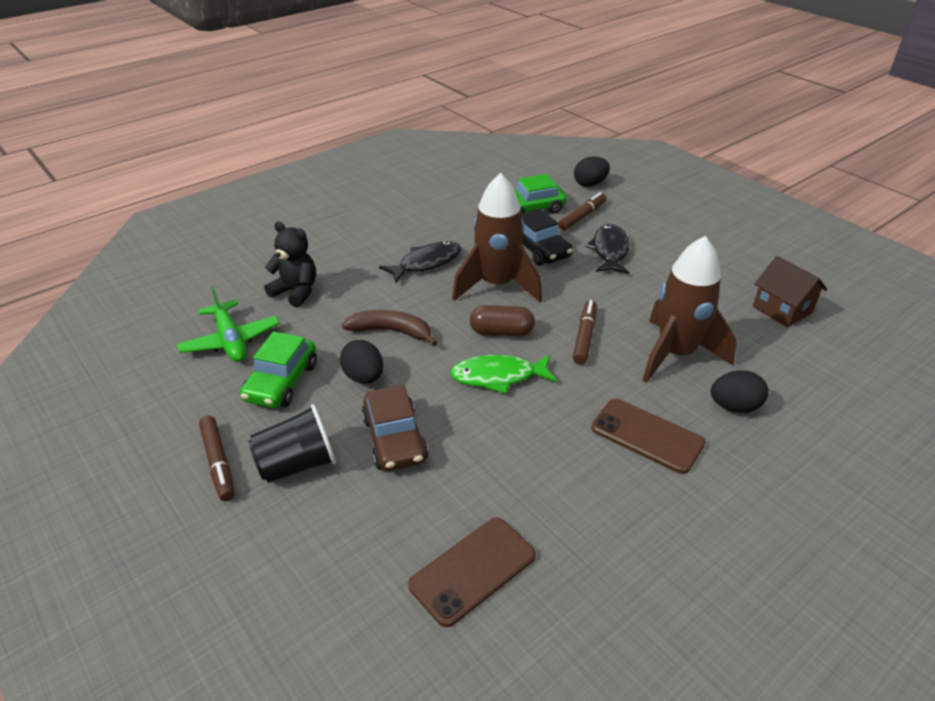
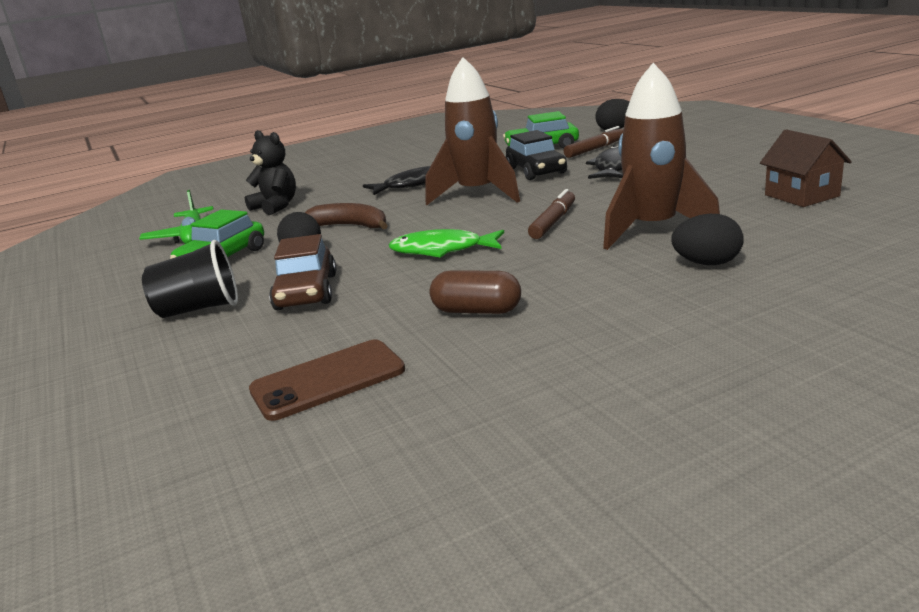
camera: 15 degrees right, 15 degrees down
brown marker [199,416,235,501] -> none
brown capsule [470,305,535,336] -> brown capsule moved to [429,270,521,314]
brown phone [591,399,706,474] -> none

